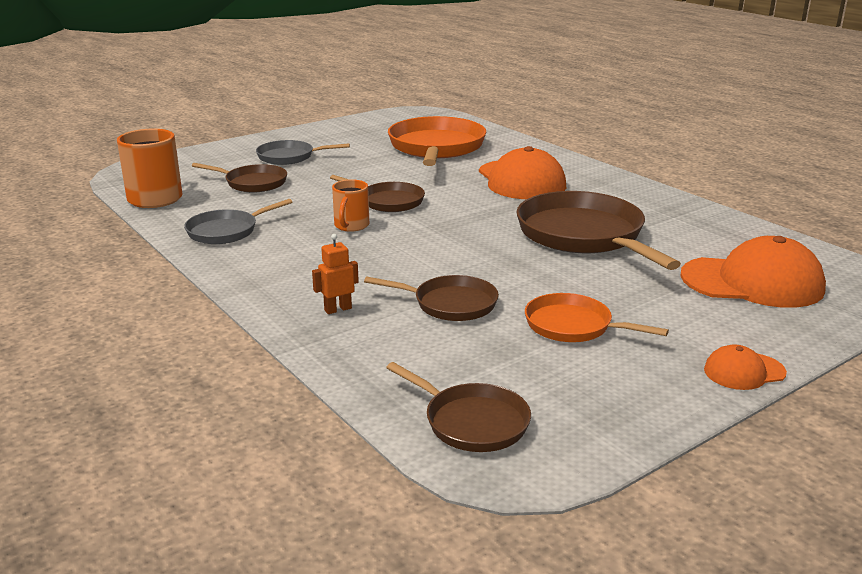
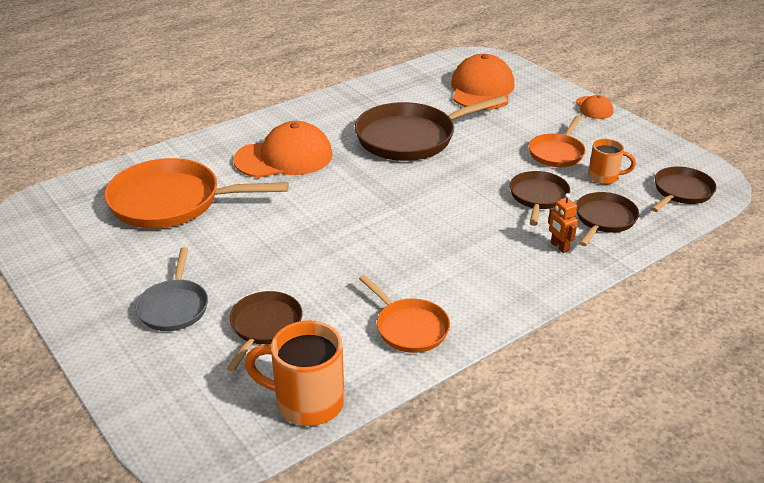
camera: 90 degrees left, 10 degrees up
grey pan [184,199,292,244] -> orange pan [359,275,450,353]
brown pan [330,175,425,212] -> brown pan moved to [576,192,639,246]
orange mug [332,179,369,232] -> orange mug moved to [588,139,636,184]

